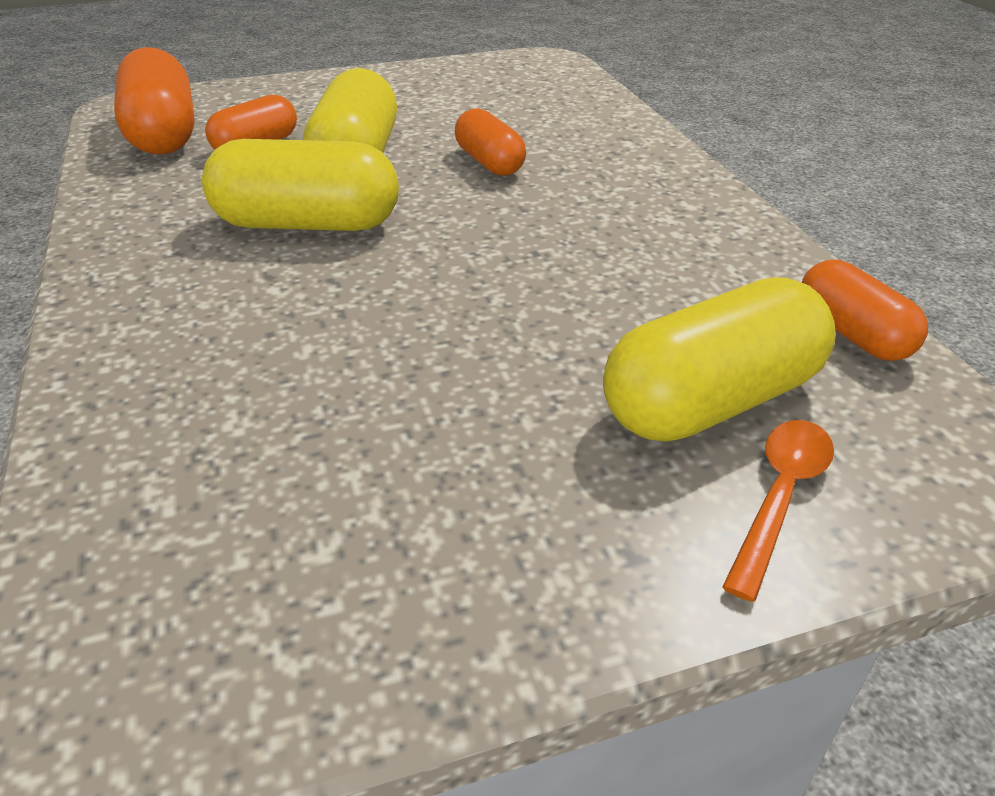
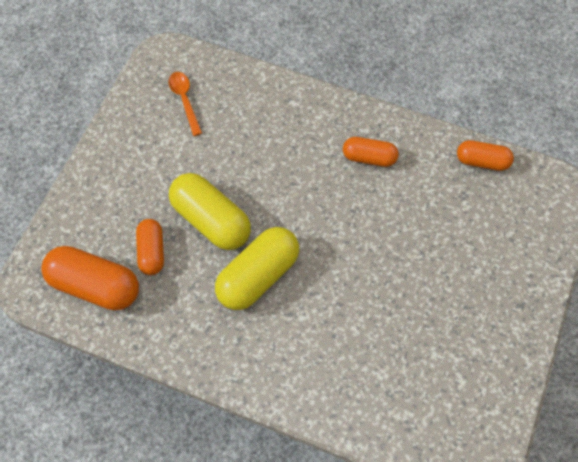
camera: 50 degrees left, 25 degrees up
orange capsule [455,108,526,176] -> orange capsule moved to [343,137,398,167]
yellow capsule [603,277,836,442] -> none
orange spoon [722,420,834,602] -> orange spoon moved to [168,72,202,136]

